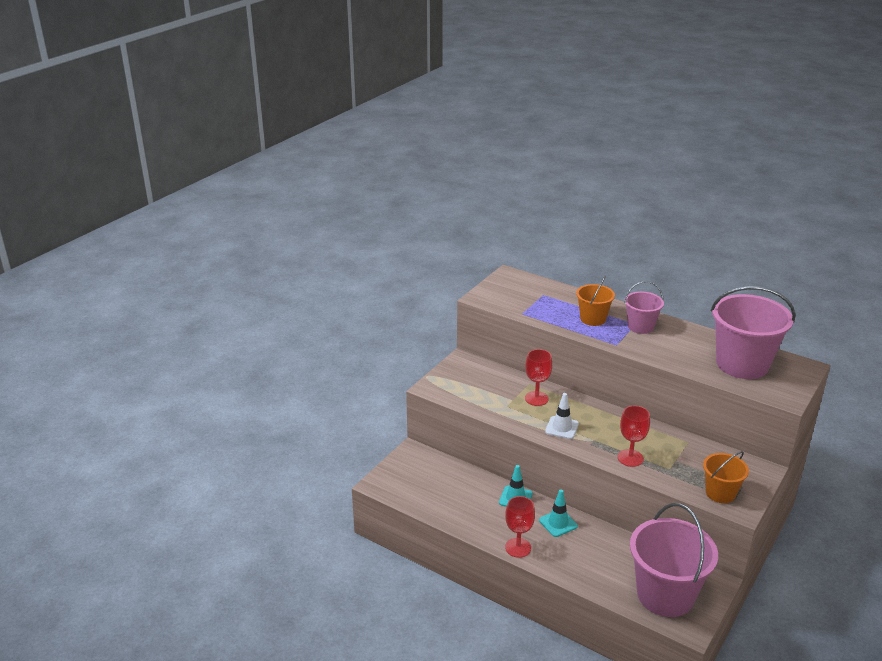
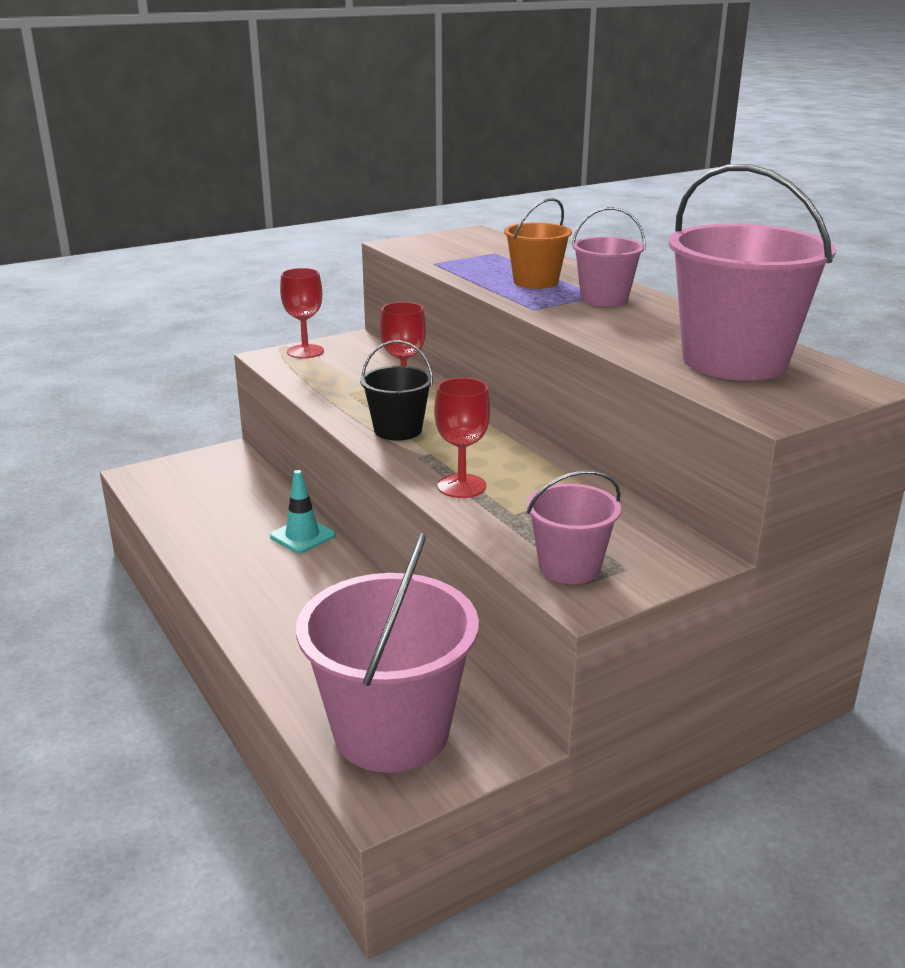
camera: 25 degrees right, 5 degrees down
red goblet [505,496,535,558] -> red goblet moved to [280,268,324,358]
turquoise traffic cone [539,489,578,537] -> none
white traffic cone [545,393,579,439] -> black bucket [360,340,433,441]
orange bucket [703,451,749,503] -> pink bucket [527,471,621,584]

